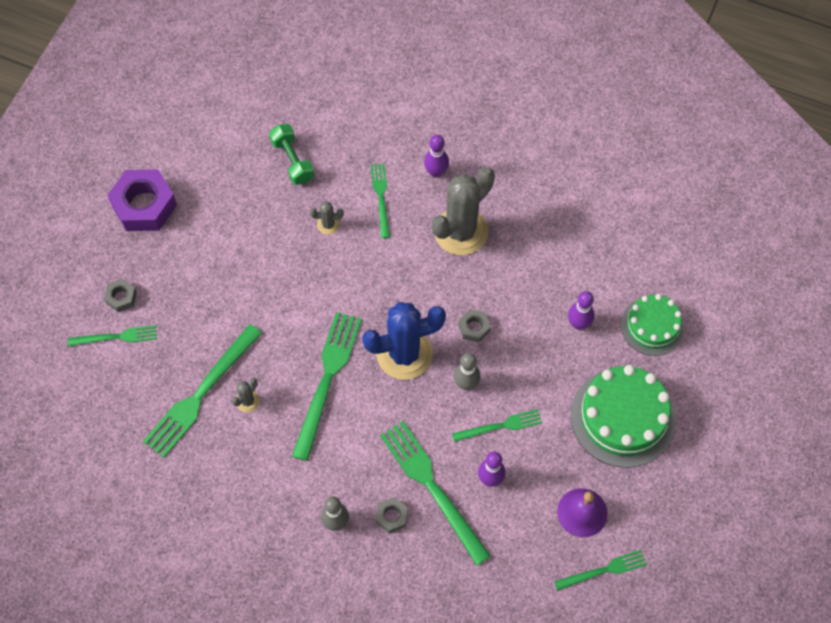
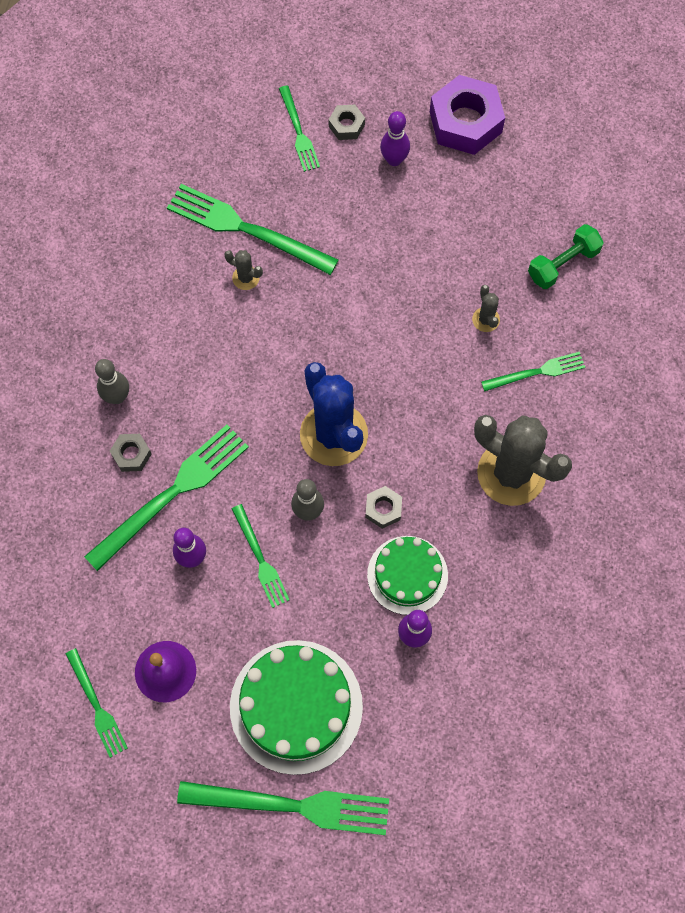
camera: 80 degrees right, 5 degrees up
green fork [292,312,362,461] -> green fork moved to [177,781,389,835]
purple bowling pin [424,135,449,178] -> purple bowling pin moved to [380,111,410,166]
green cake [621,294,685,356] -> green cake moved to [367,536,448,615]

